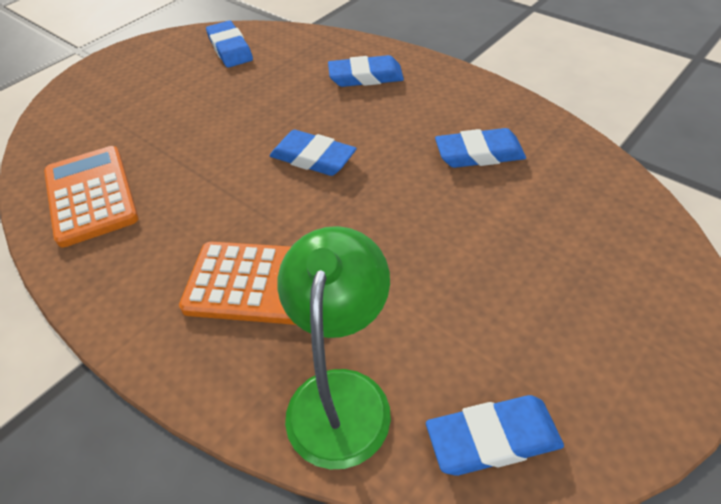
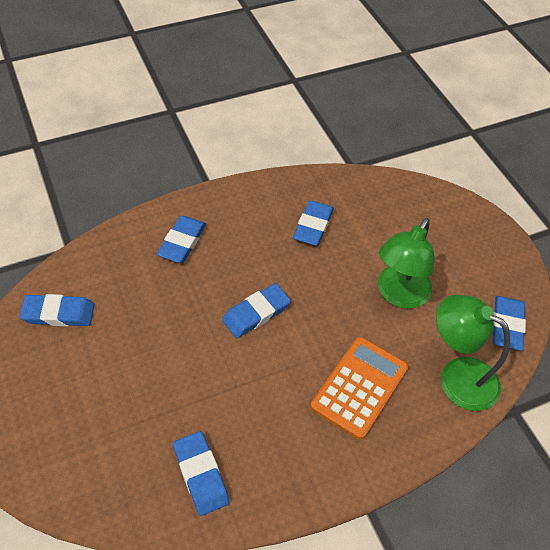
camera: 70 degrees left, 5 degrees up
orange calculator [44,146,138,248] -> blue eraser [173,431,230,516]
none -> green lamp [378,218,434,309]

